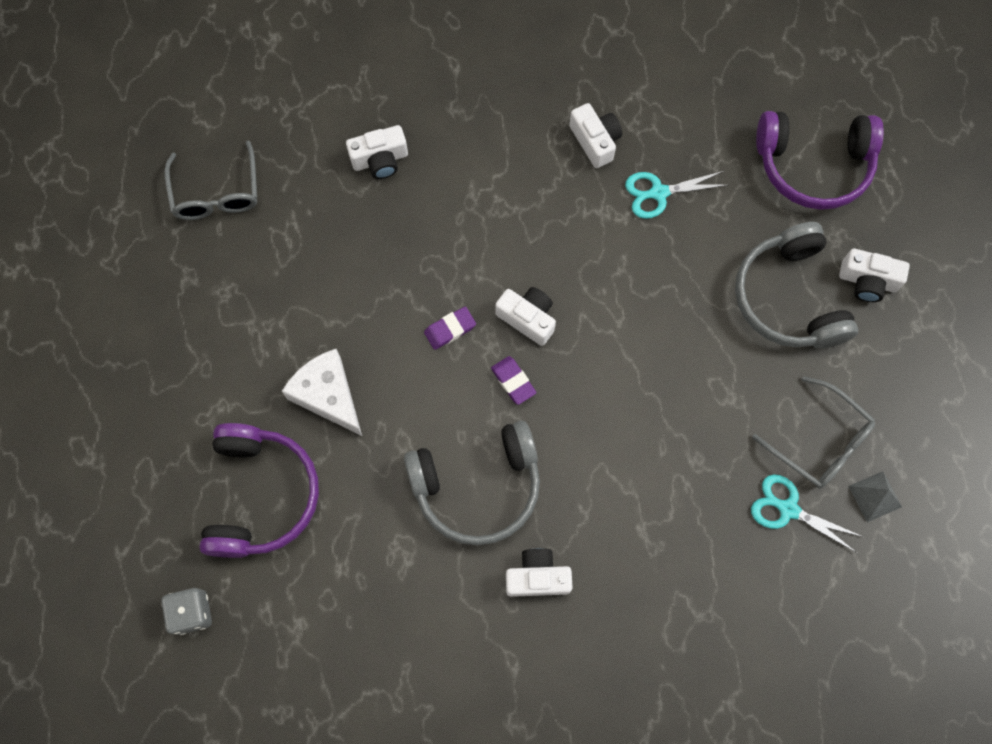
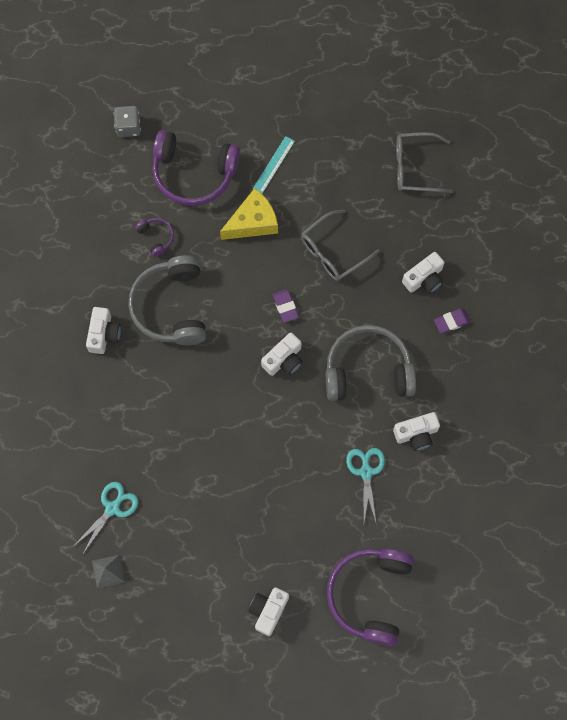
camera: 100 degrees right, 0 degrees up
white cheese [282,349,362,436] -> yellow cheese [220,188,278,240]
white camera [346,125,408,179] -> white camera turned 120 degrees counterclockwise [402,252,444,294]
purple eraser [491,356,536,405] -> purple eraser moved to [434,308,471,333]
grey headphones [735,222,858,348] -> grey headphones moved to [326,325,416,401]
grey glasses [752,376,875,489] -> grey glasses moved to [301,210,380,281]
none -> purple headphones [135,218,174,257]
none -> turquoise ruler [253,136,295,193]

